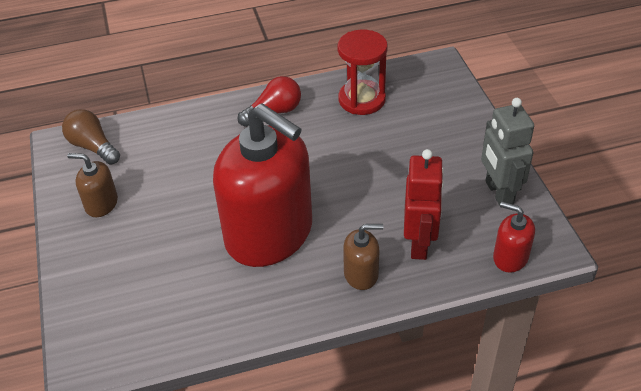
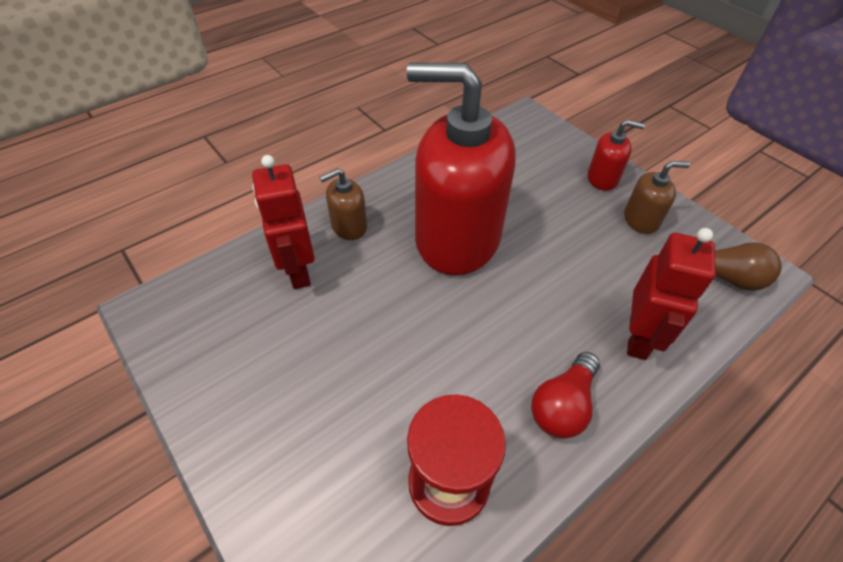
camera: 155 degrees right, 5 degrees up
grey robot [481,98,534,208] -> none
red soap dispenser [493,202,535,273] -> red soap dispenser moved to [588,120,645,191]
none -> red robot [627,228,716,360]

